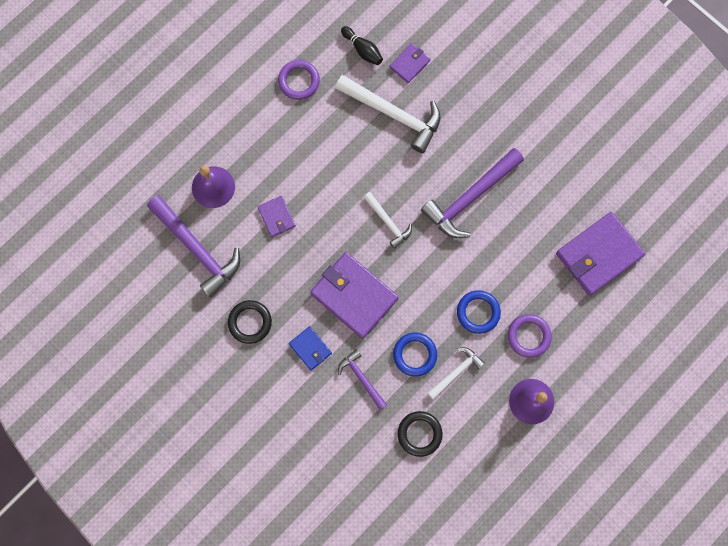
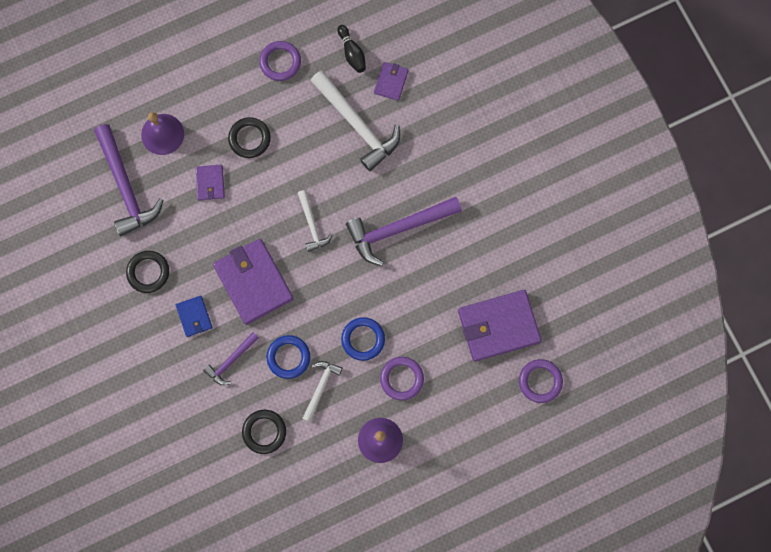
camera: 20 degrees right, 0 degrees up
purple hammer [338,349,387,410] -> purple hammer turned 120 degrees counterclockwise [203,332,259,385]
purple wallet [389,43,430,84] -> purple wallet turned 45 degrees counterclockwise [374,62,408,101]
white hammer [427,347,485,400] -> white hammer turned 45 degrees counterclockwise [302,361,343,422]
none -> black ring [228,117,271,158]
none -> purple ring [519,359,563,403]

